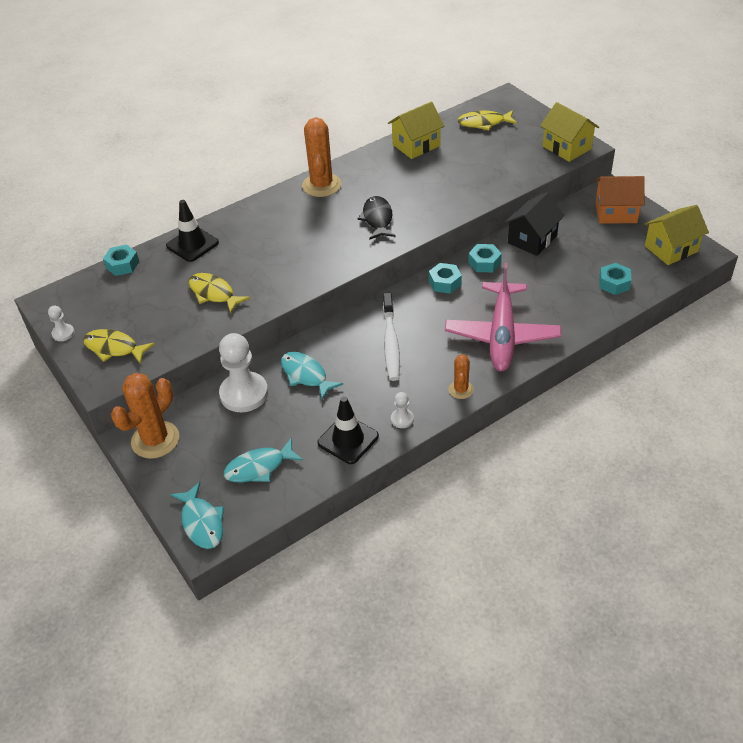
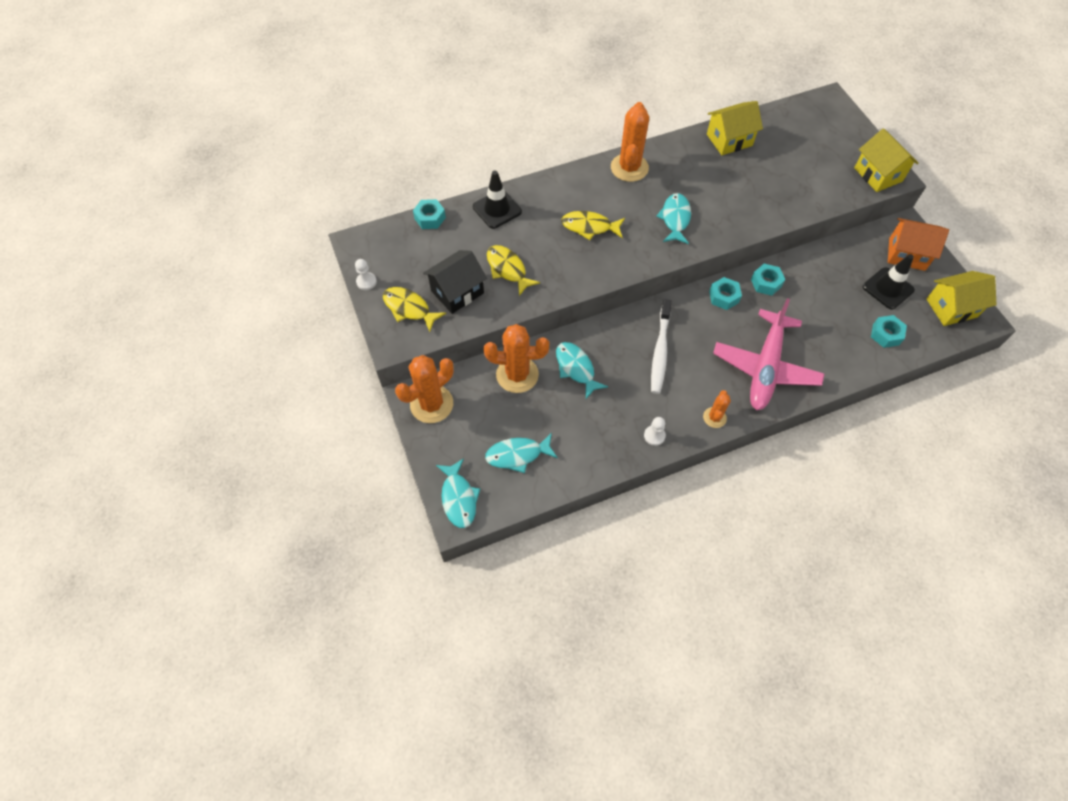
camera: 10 degrees right, 15 degrees up
white pawn [219,333,268,412] -> orange cactus [484,324,549,393]
black traffic cone [317,396,379,464] -> black traffic cone moved to [863,254,915,310]
black fish [358,196,396,240] -> turquoise fish [656,193,691,244]
yellow fish [457,110,517,130] -> yellow fish moved to [561,211,625,240]
black house [504,192,565,256] -> black house moved to [423,250,487,314]

